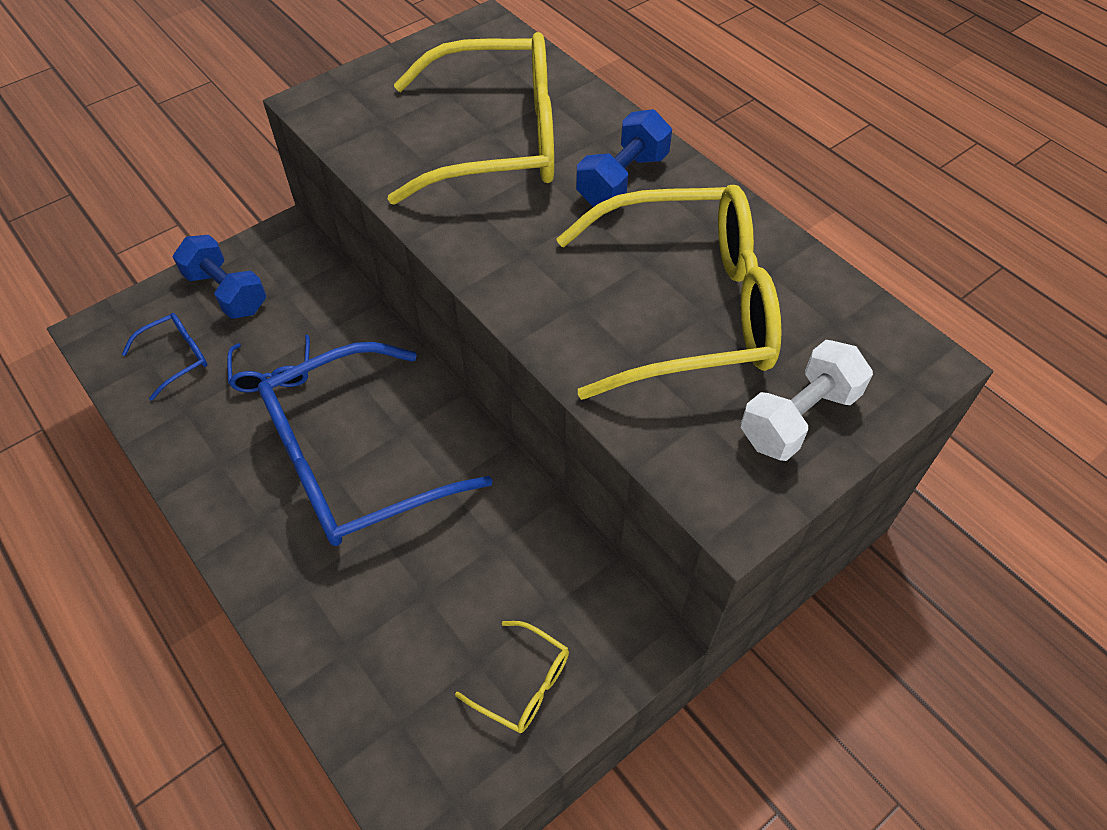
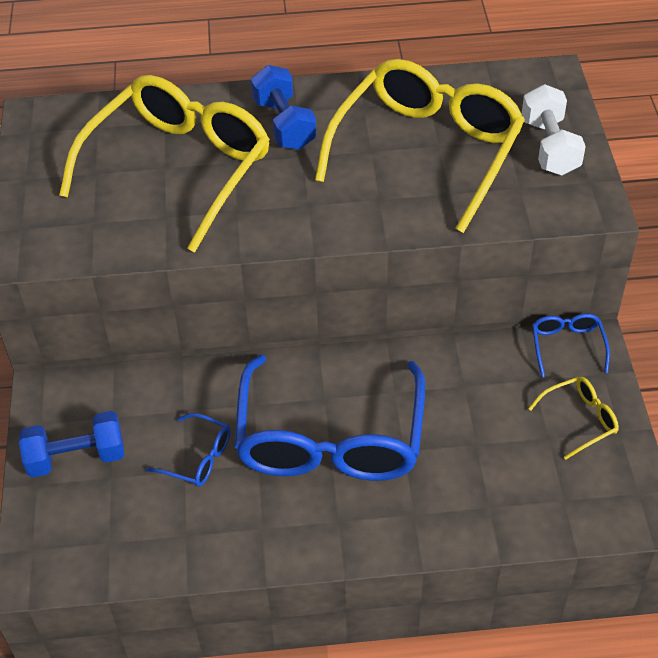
camera: 55 degrees left, 5 degrees down
blue glasses [122,313,207,401] -> blue glasses moved to [532,314,610,377]

